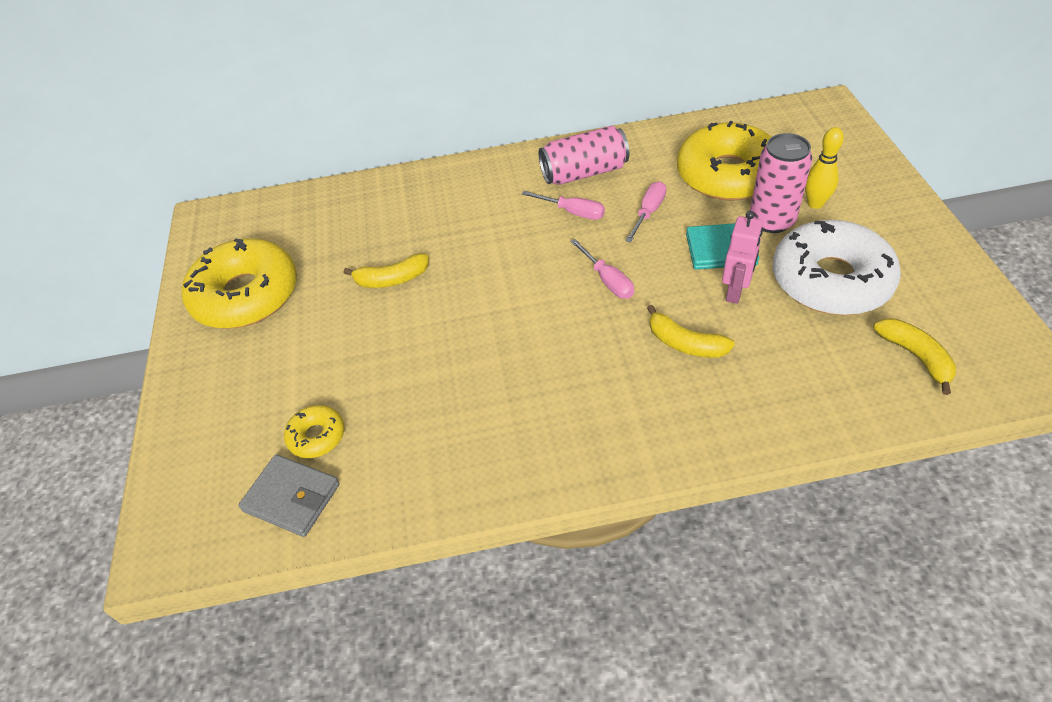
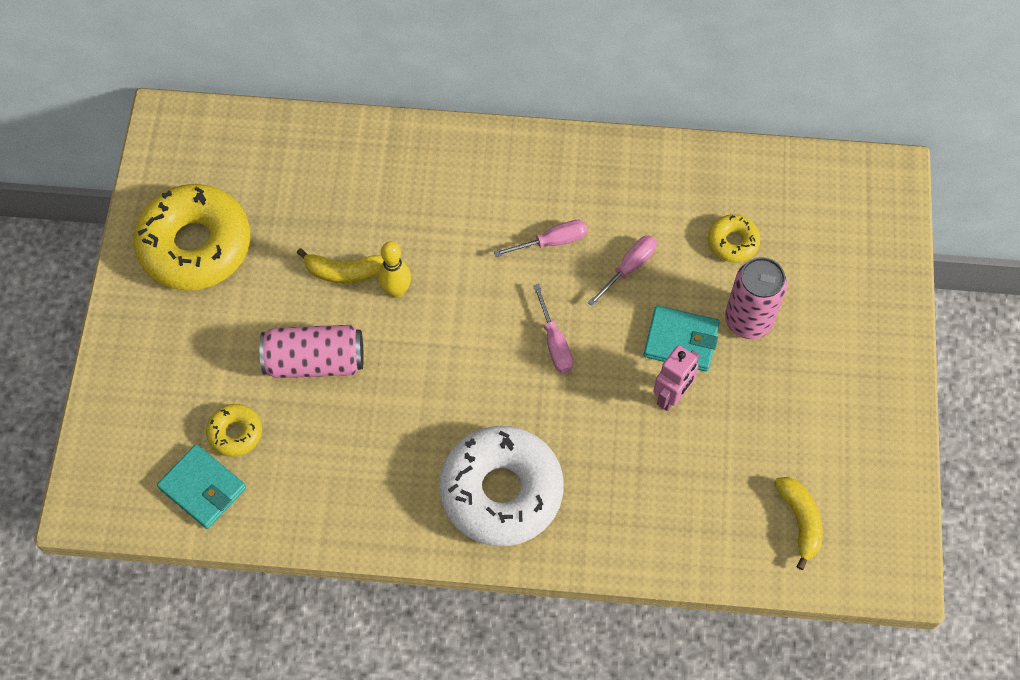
camera: 10 degrees right, 15 degrees up
grey wallet [238,454,339,537] -> turquoise wallet [157,444,246,529]
pink screwdriver [522,191,605,220] -> pink screwdriver turned 60 degrees counterclockwise [494,220,588,257]
pink can [539,126,629,185] -> pink can moved to [260,325,364,378]
yellow banana [647,305,735,358] -> none
yellow donut [677,121,771,200] -> yellow donut [708,214,761,263], size x0.46
white donut [773,220,901,315] -> white donut moved to [439,426,564,546]
yellow bowling pin [805,127,844,209] -> yellow bowling pin moved to [378,241,411,298]

